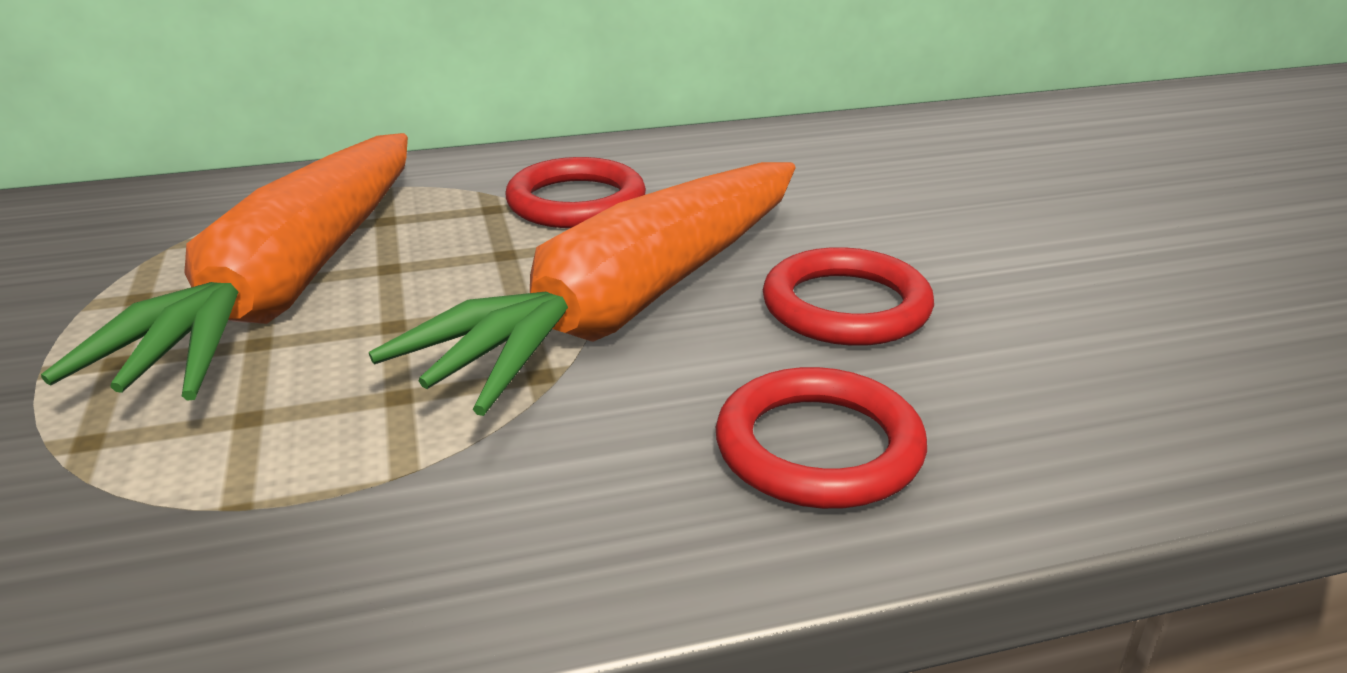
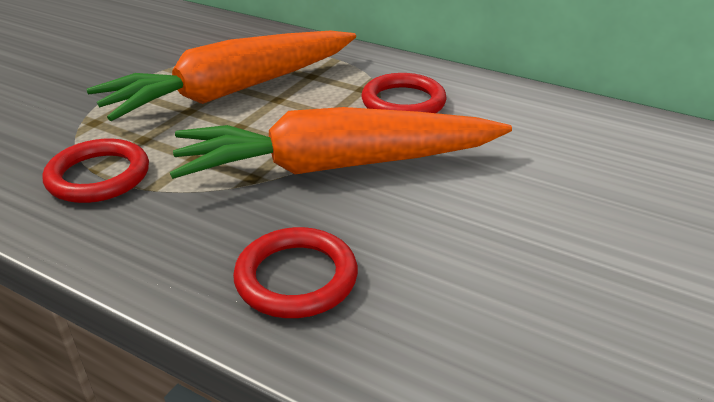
camera: 45 degrees right, 5 degrees up
red ring [763,247,934,346] -> red ring moved to [43,139,149,203]

